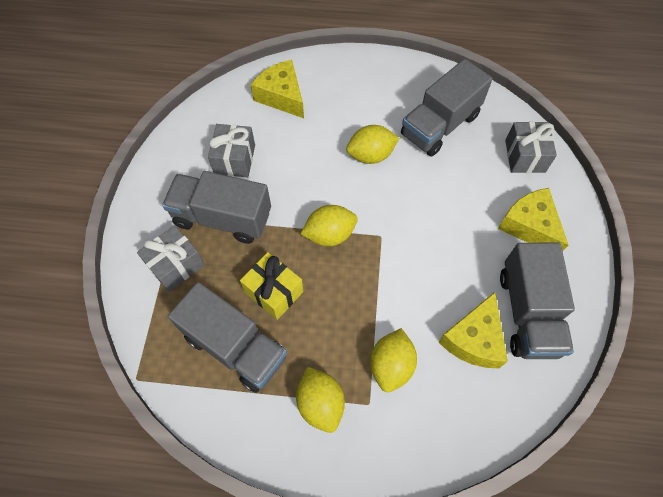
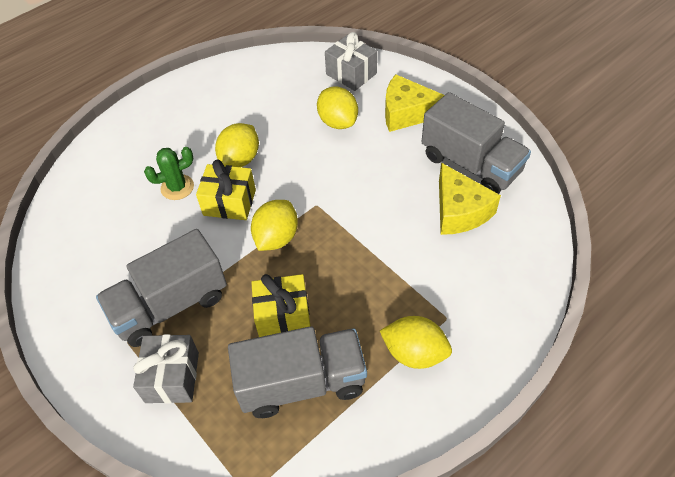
camera: 45 degrees left, 10 degrees down
grey gift [208,124,255,177] -> none
yellow cheese [250,60,304,118] -> none
yellow lemon [370,328,417,392] -> yellow lemon moved to [317,86,358,129]
grey truck [401,59,493,156] -> none
none -> green cactus [144,147,194,200]
none -> yellow gift [196,159,256,220]

